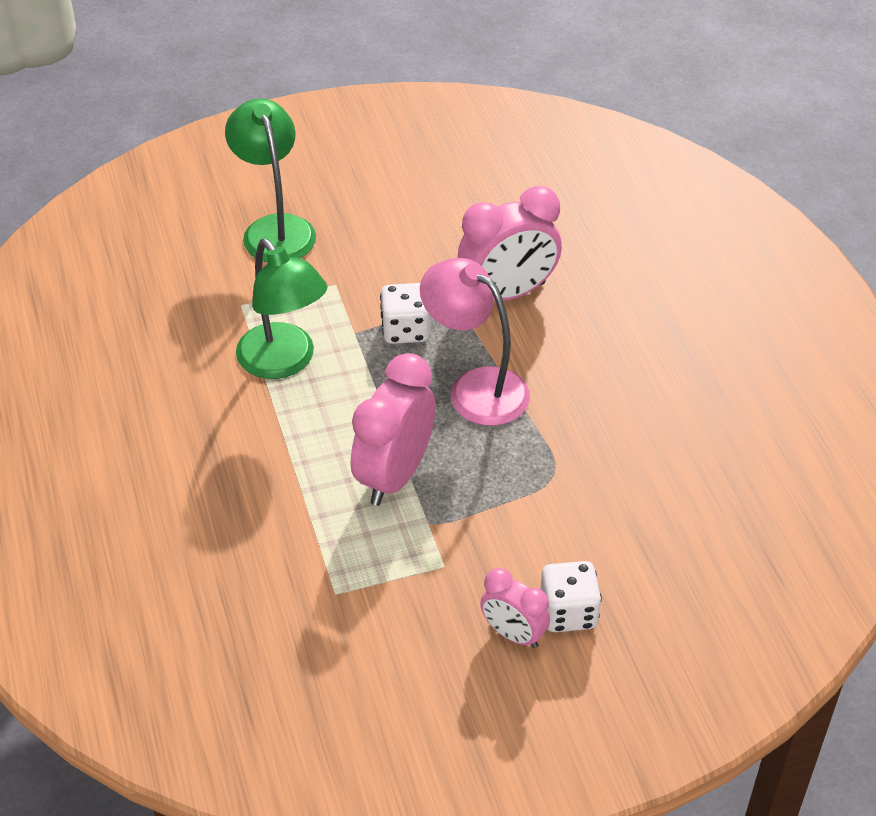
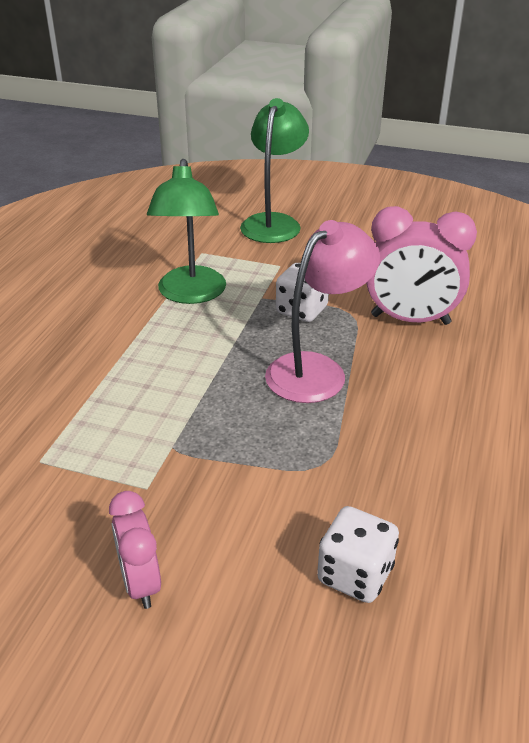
camera: 35 degrees right, 10 degrees down
pink clock [351,353,436,506] -> none
pink lamp [420,258,530,426] -> pink lamp turned 60 degrees clockwise [265,220,380,403]
white dice [540,561,602,632] -> white dice moved to [317,506,399,603]

